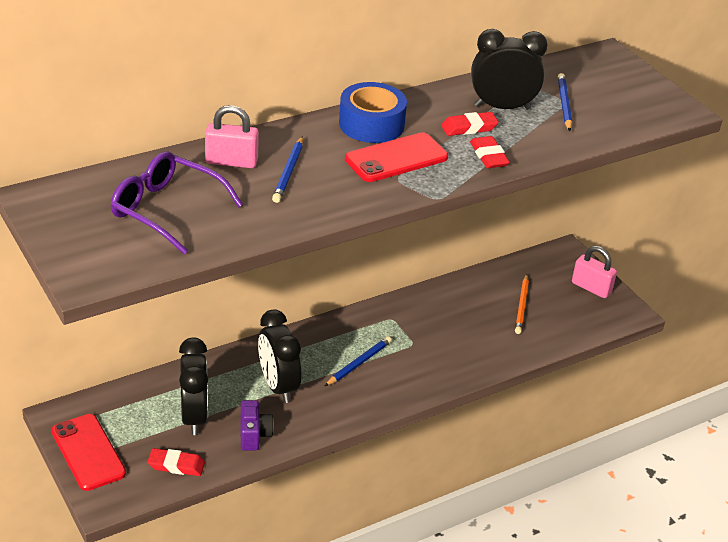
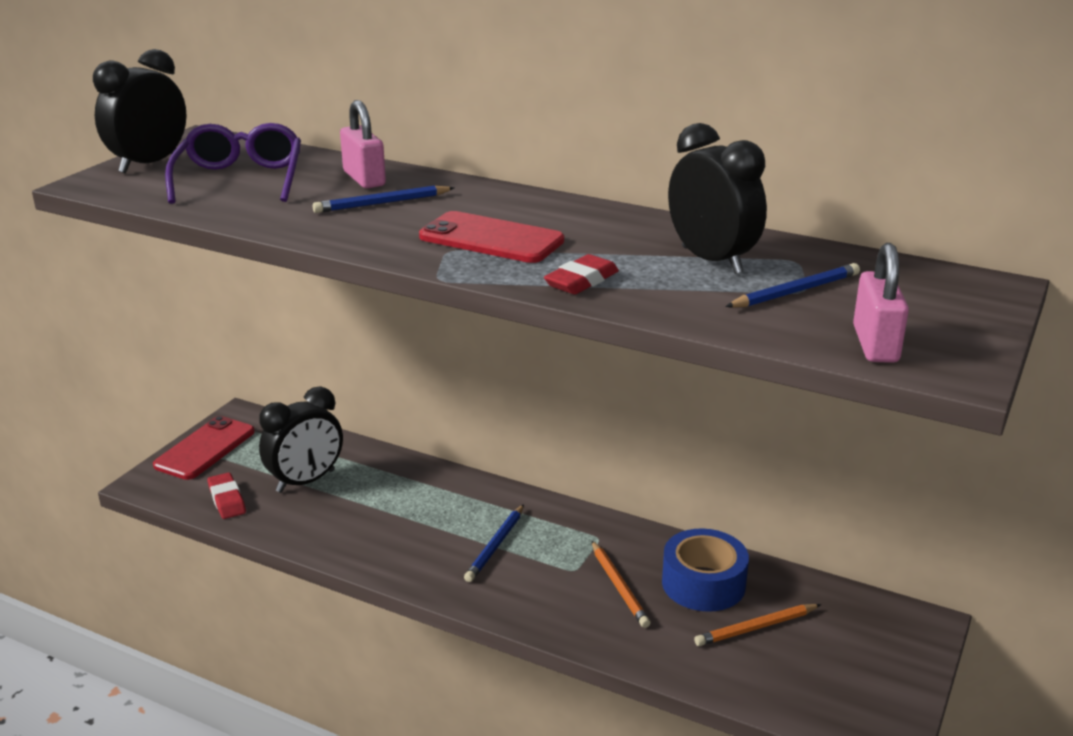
camera: 60 degrees right, 10 degrees down
purple camera [241,400,274,451] -> none
black clock [258,309,301,403] -> black clock moved to [93,49,186,173]
blue pencil [325,336,392,386] -> blue pencil turned 105 degrees clockwise [464,504,524,582]
blue tape [339,82,407,143] -> blue tape moved to [662,528,749,612]
red eraser [441,112,499,136] -> none
pink padlock [572,246,617,298] -> pink padlock moved to [853,243,909,363]
none -> orange pencil [592,541,651,628]

